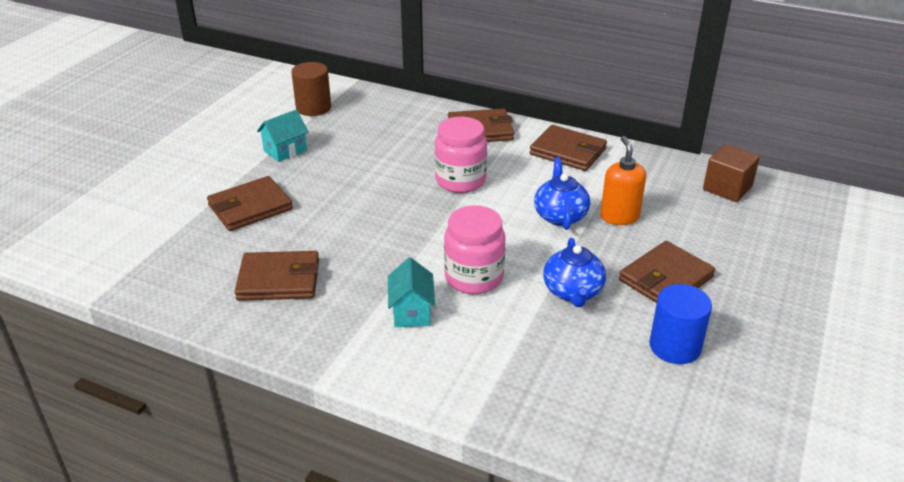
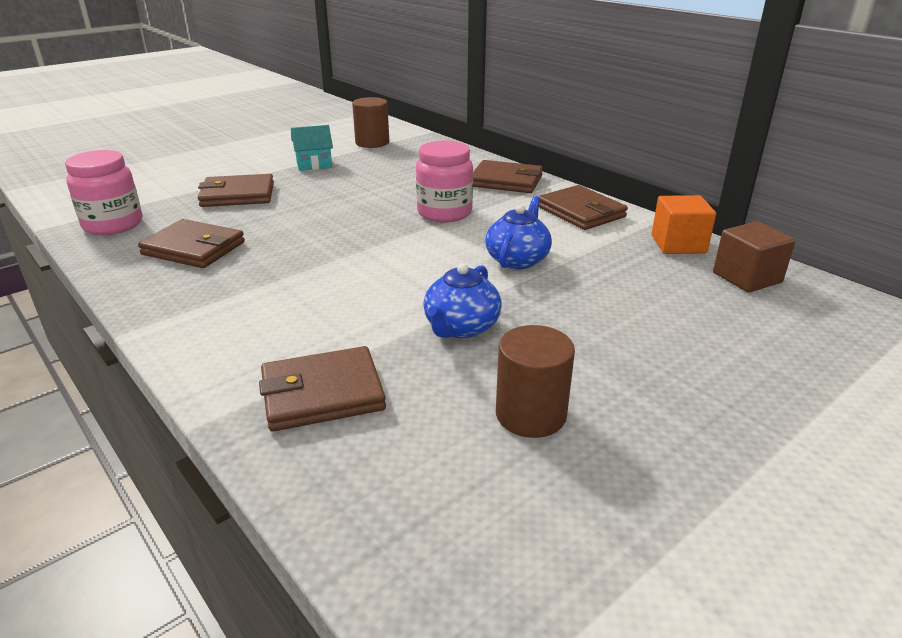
camera: 25 degrees right, 5 degrees down
turquoise house [388,257,435,327] -> none
pink jar [444,205,505,294] -> pink jar moved to [65,150,142,235]
orange soap dispenser [600,136,646,225] -> none
brown wallet [619,241,715,303] -> brown wallet moved to [259,346,386,432]
blue cylinder [649,284,712,364] -> brown cylinder [496,325,575,438]
none -> orange cube [652,195,716,254]

